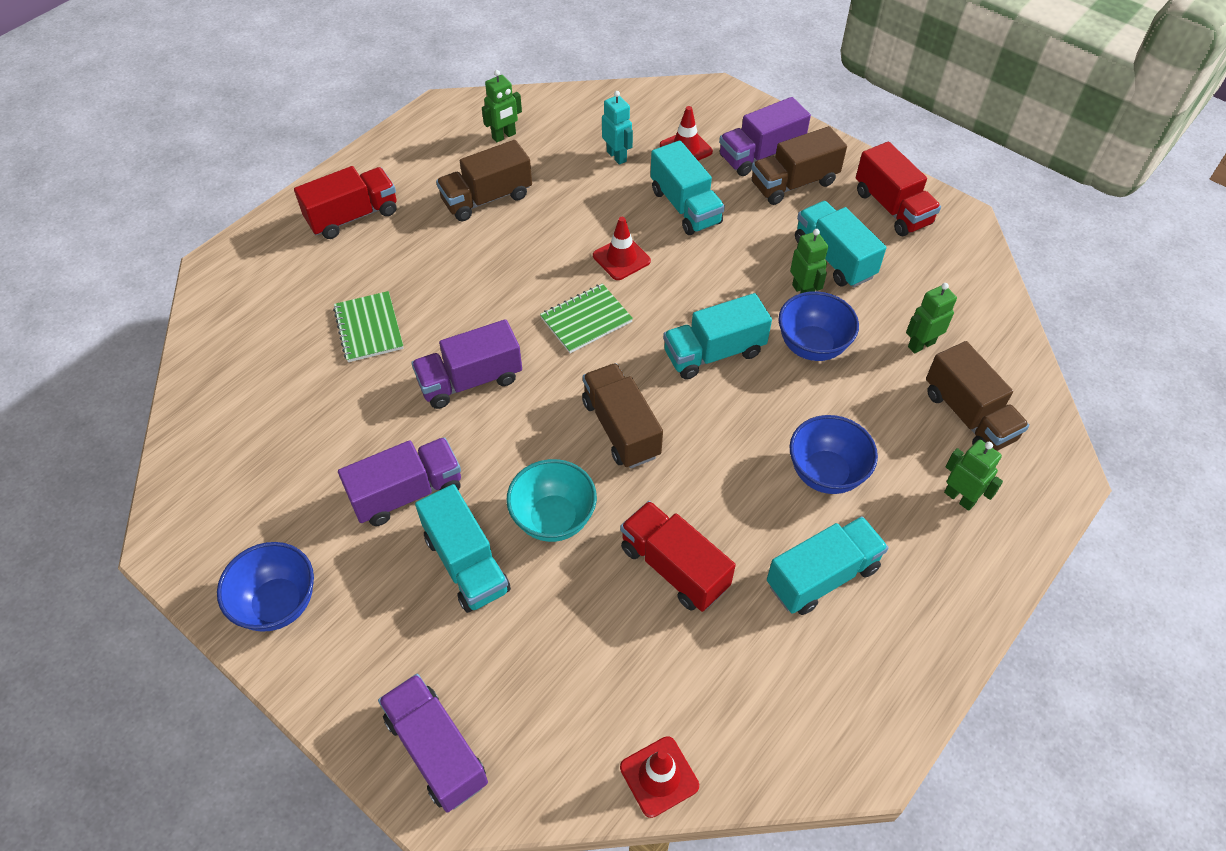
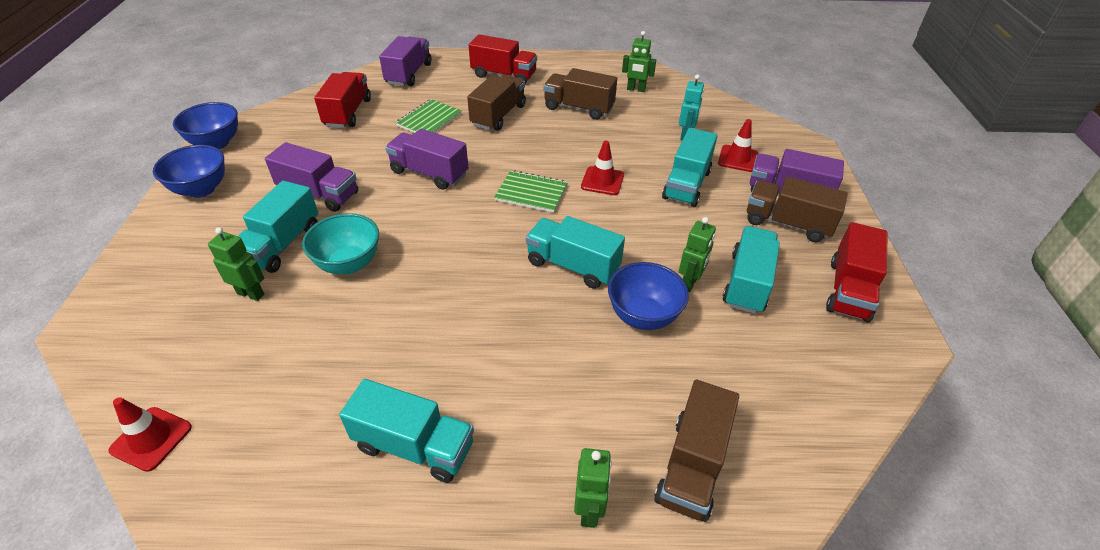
camera: 50 degrees right, 10 degrees down
purple truck [378,674,488,812] -> purple truck moved to [379,36,432,86]
brown truck [582,363,663,468] -> brown truck moved to [467,75,526,131]
red truck [620,501,736,612] -> red truck moved to [314,72,371,128]
blue bowl [790,415,878,494] -> blue bowl moved to [173,102,238,149]
green robot [906,283,957,354] -> green robot moved to [208,227,264,301]

